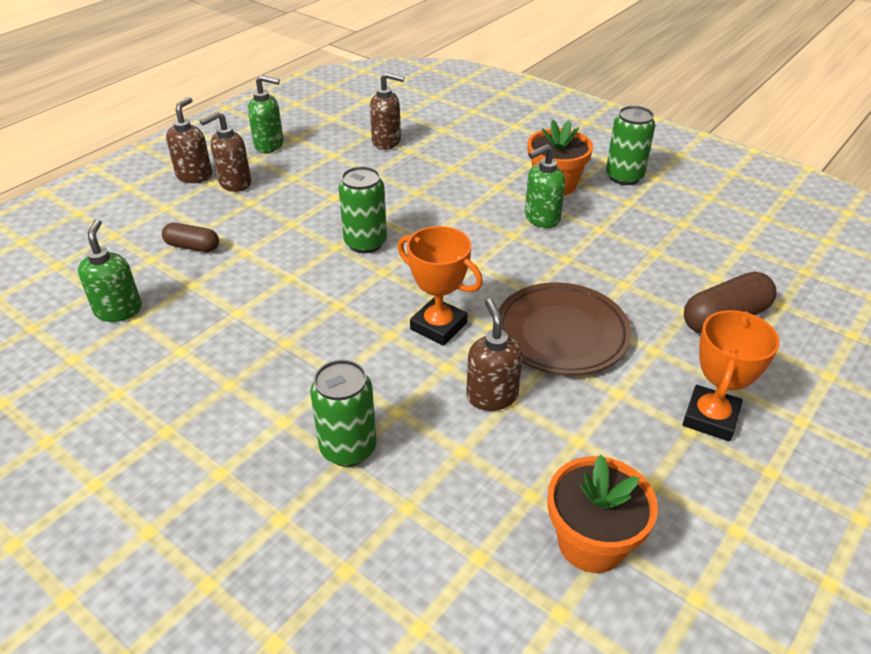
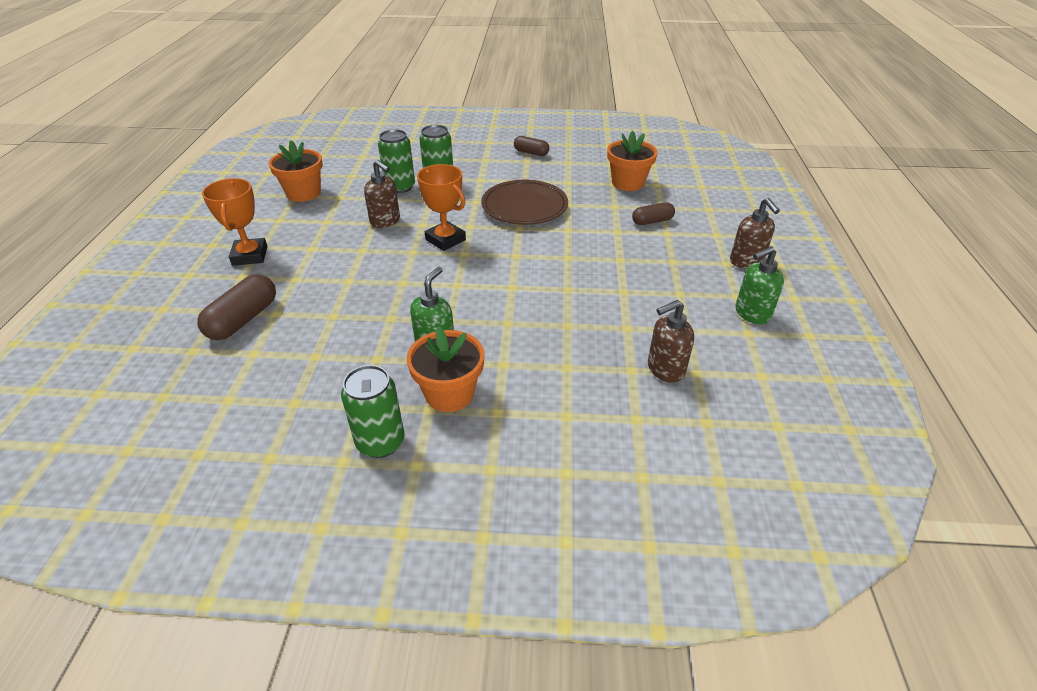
camera: 145 degrees right, 0 degrees up
green soap dispenser [78,219,142,322] -> orange flower pot [607,131,658,191]
brown soap dispenser [199,111,251,192] -> none
green can [339,166,387,253] -> green can moved to [378,129,415,193]
orange trophy [398,226,483,346] -> orange trophy turned 45 degrees clockwise [417,164,466,251]
brown plate [499,282,632,375] -> brown plate moved to [481,180,568,225]
none -> brown capsule [514,136,549,156]

